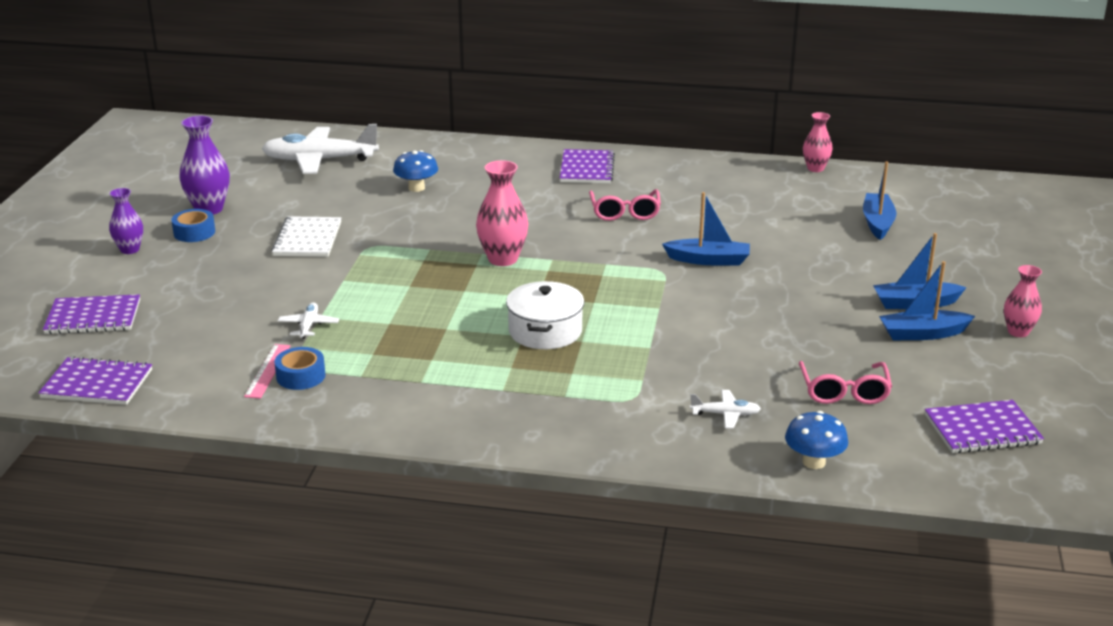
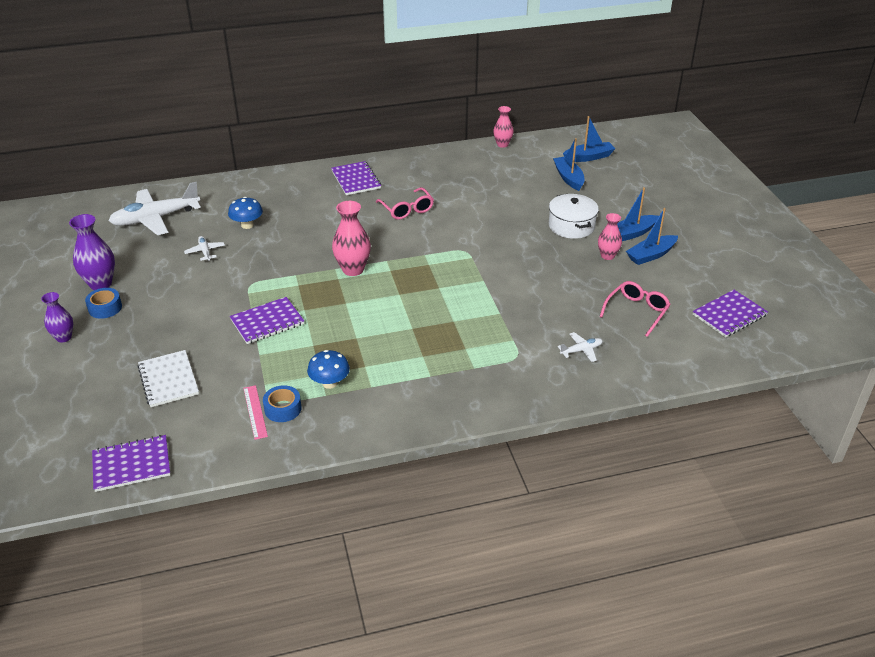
camera: 25 degrees left, 10 degrees up
purple notebook [43,294,140,334] -> purple notebook moved to [230,297,304,344]
white notebook [271,216,341,257] -> white notebook moved to [137,350,199,407]
white plane [278,302,339,339] -> white plane moved to [184,236,225,261]
white pot [506,281,584,349] -> white pot moved to [549,194,599,239]
blue boat [662,192,750,266] -> blue boat moved to [563,116,615,162]
blue mushroom [785,411,848,469] -> blue mushroom moved to [307,350,350,389]
pink glasses [799,361,892,404] -> pink glasses turned 120 degrees counterclockwise [600,281,671,337]
pink vase [1004,265,1042,337] -> pink vase moved to [598,213,622,260]

